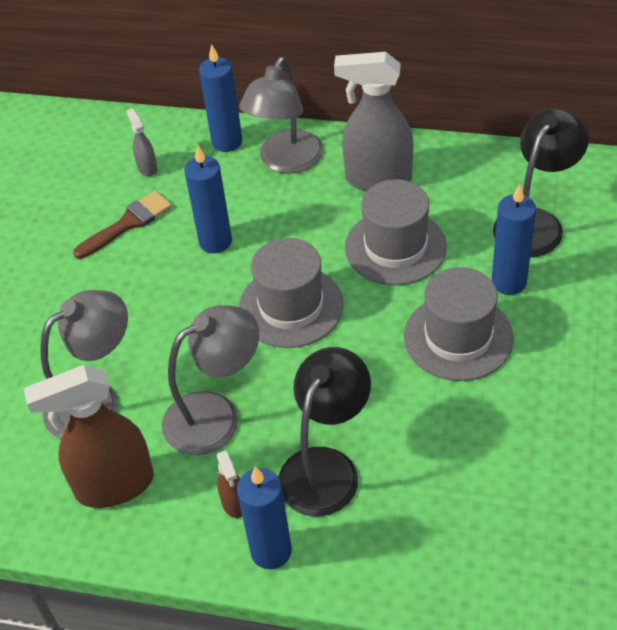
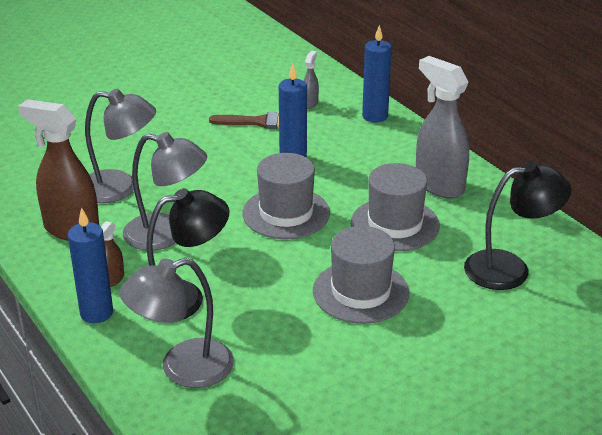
camera: 40 degrees right, 15 degrees down
grey lamp [239,57,323,174] -> grey lamp moved to [119,258,234,388]
blue candle [491,184,536,295] -> none

